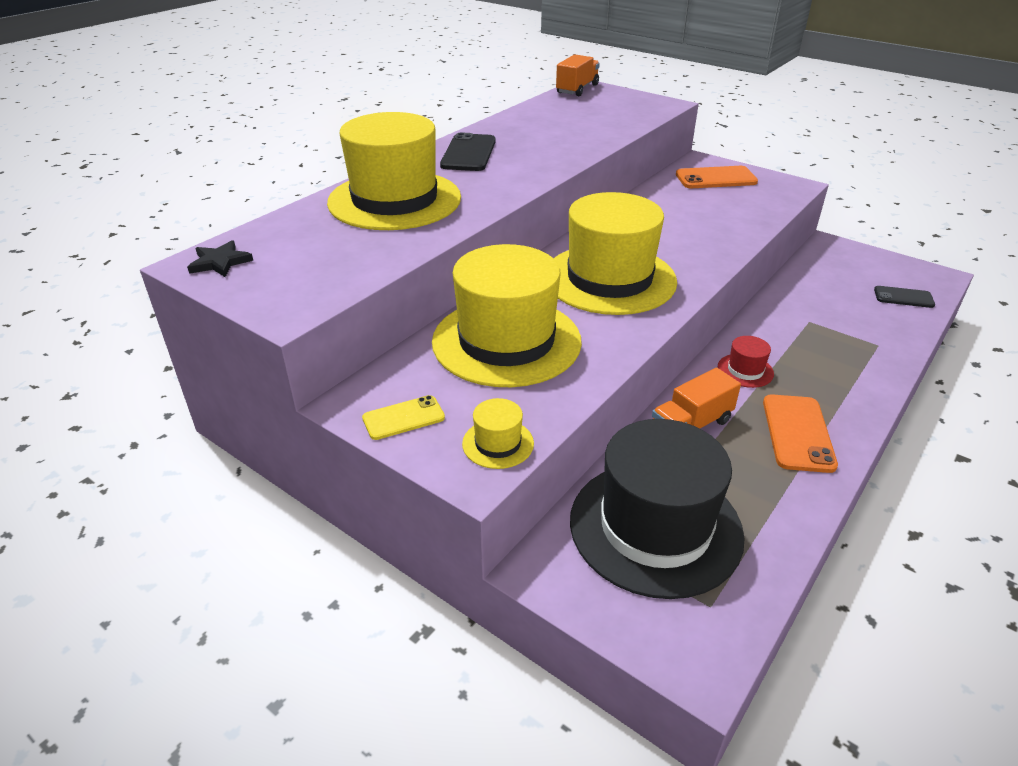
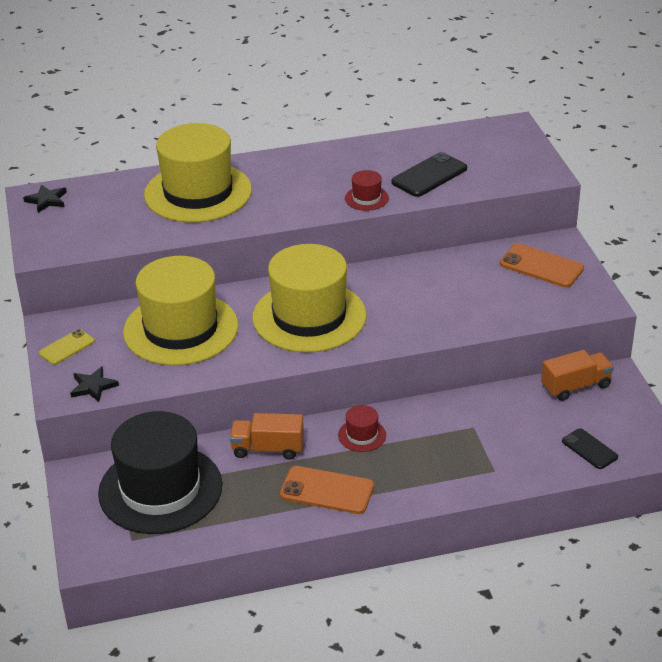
camera: 40 degrees right, 0 degrees up
yellow phone [362,395,445,440] -> yellow phone turned 60 degrees counterclockwise [39,329,95,365]
black phone [440,132,496,171] -> black phone moved to [391,152,467,197]
yellow hat [462,398,534,469] -> black star [70,366,119,402]
orange truck [556,54,600,96] -> orange truck moved to [541,350,614,401]
orange phone [763,394,838,473] -> orange phone turned 60 degrees clockwise [280,466,374,514]
none -> red hat [345,170,389,211]

